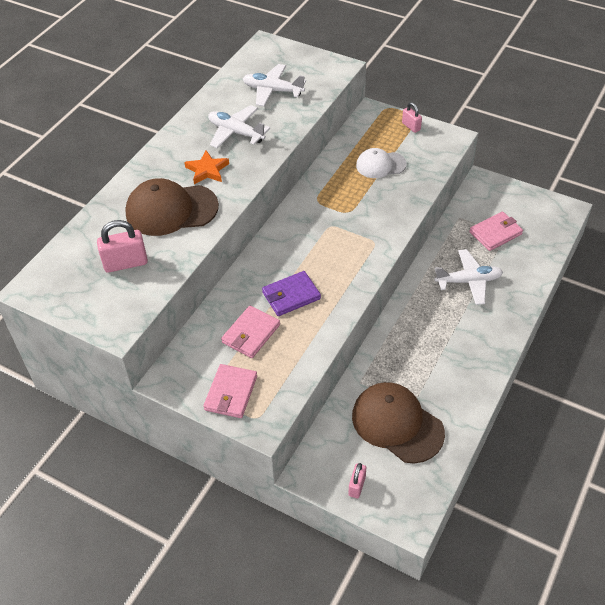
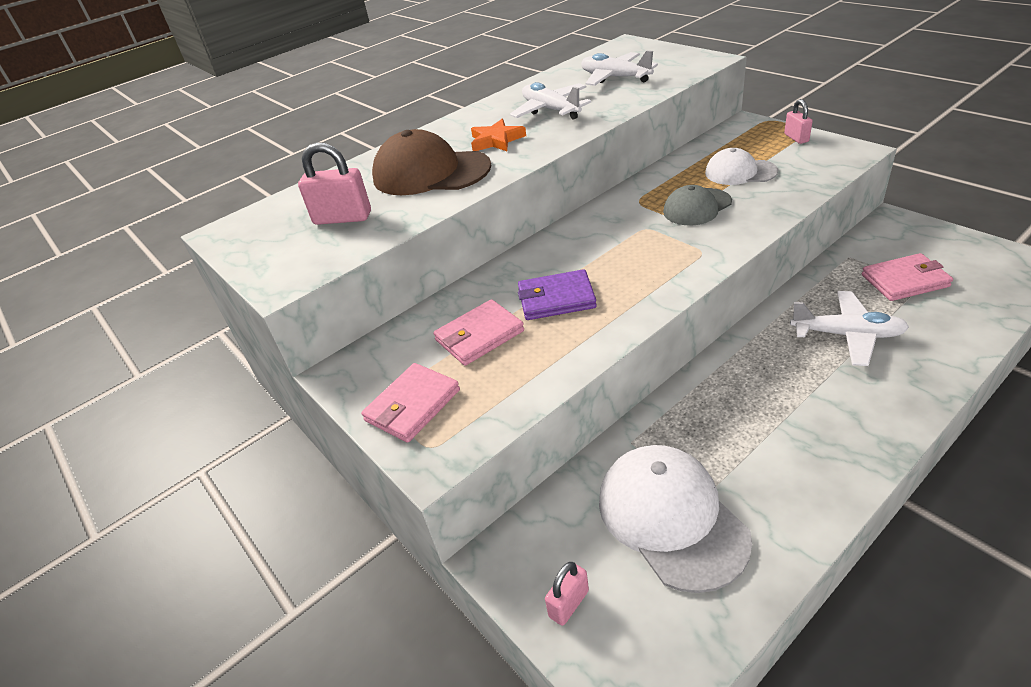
camera: 25 degrees right, 10 degrees down
brown cap [352,382,445,463] -> white cap [599,445,752,593]
none -> grey cap [663,185,732,226]

